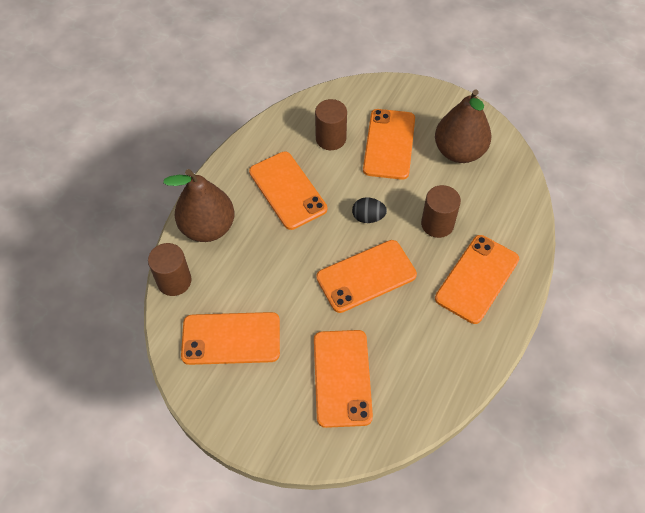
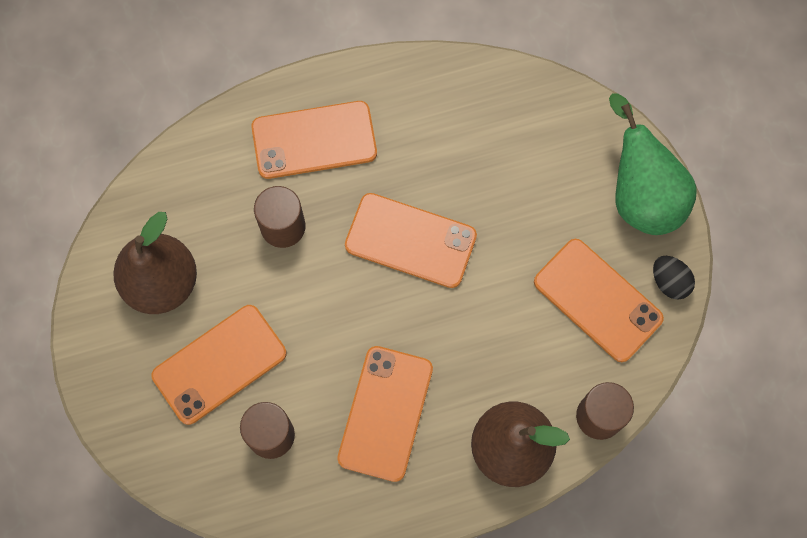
camera: 135 degrees left, 15 degrees up
orange phone [314,330,373,428] -> none
black egg [352,197,387,223] -> black egg moved to [653,256,695,300]
none -> green pear [609,93,697,235]

